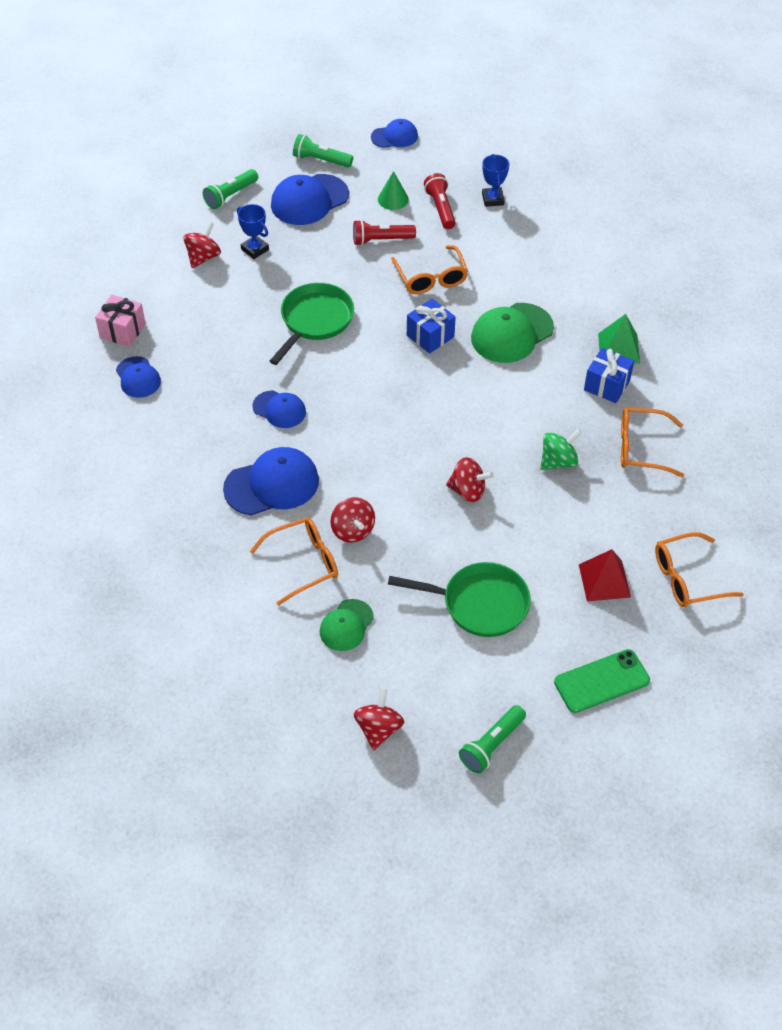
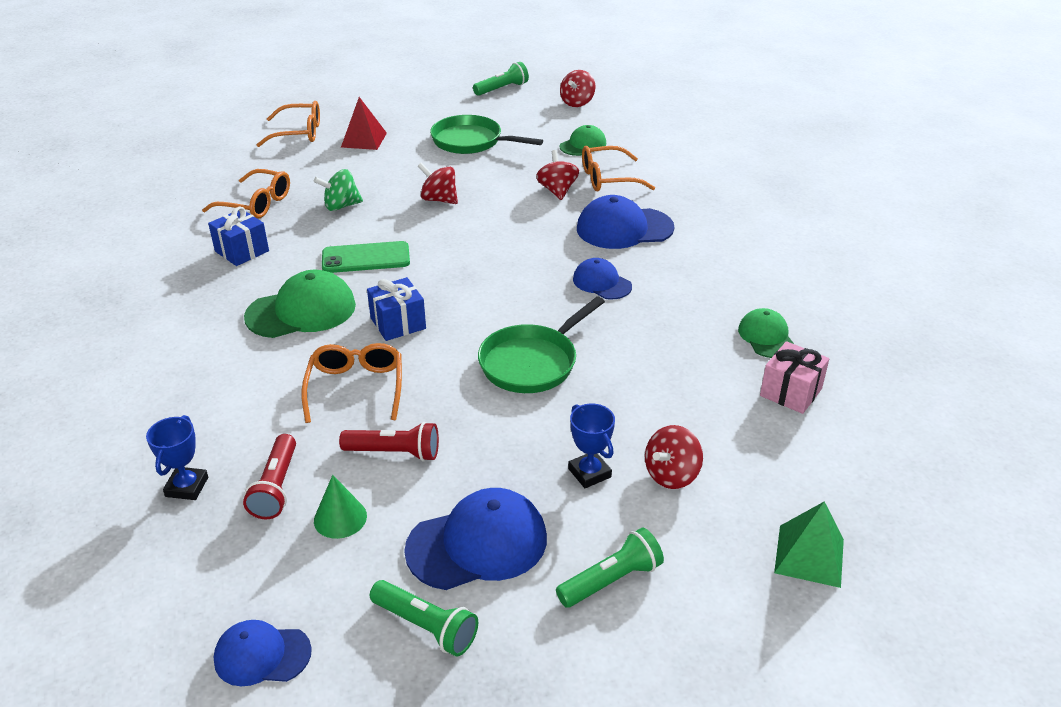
camera: 165 degrees left, 15 degrees down
blue cap [116,356,161,398] -> green cap [738,308,794,358]
green phone [554,649,650,713] -> green phone moved to [322,241,410,273]
green pyramid [598,314,640,363] -> green pyramid moved to [774,501,844,588]

